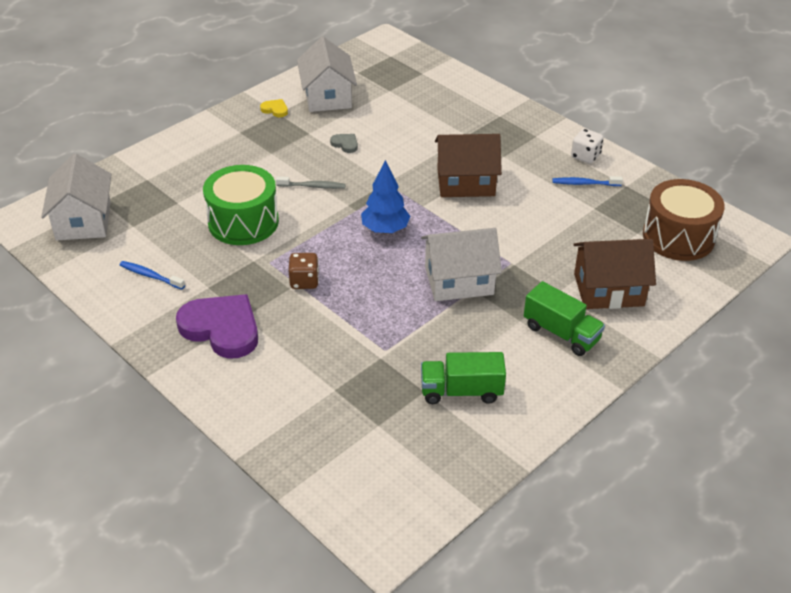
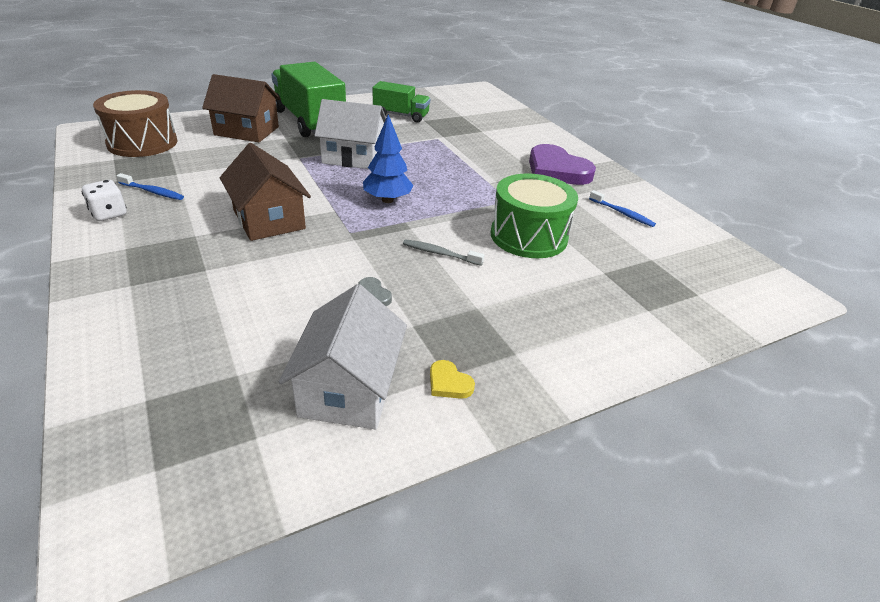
camera: 165 degrees left, 5 degrees down
white house [41,154,112,241] -> none
brown dice [289,253,319,289] -> none
brown house [435,134,502,197] -> brown house turned 45 degrees clockwise [220,143,311,241]
green truck [524,281,605,356] -> green truck [271,62,346,137], size x1.77

